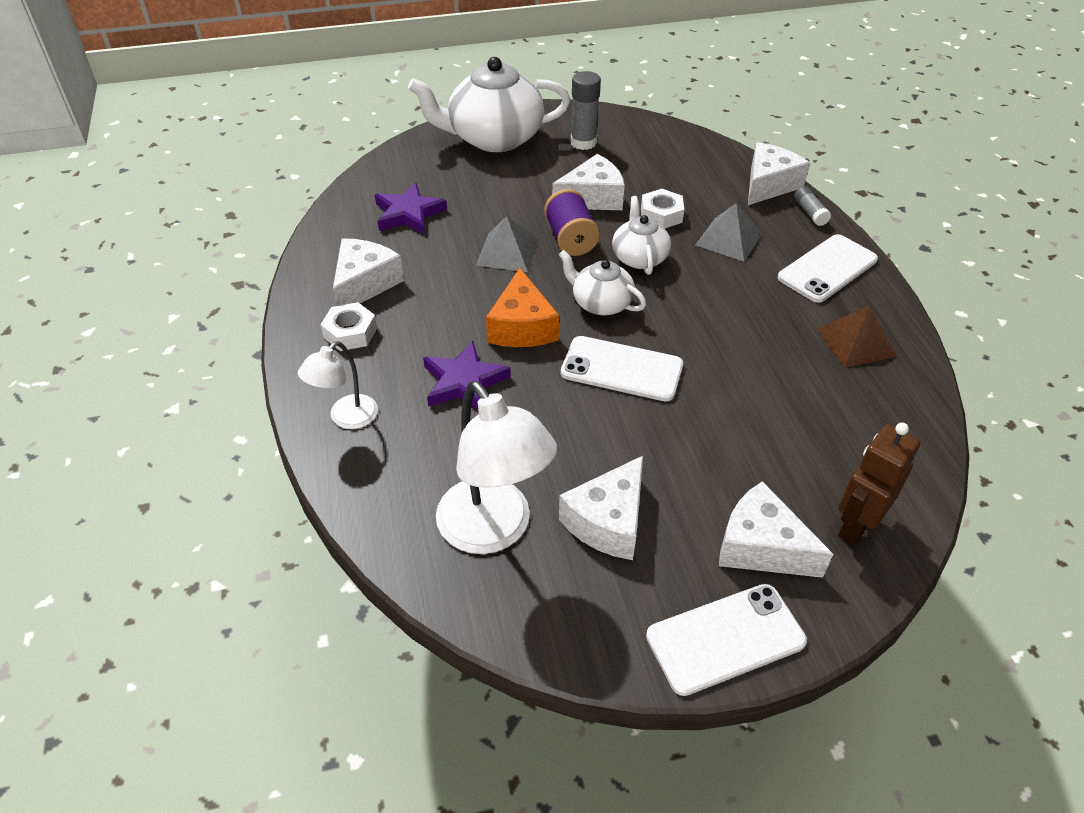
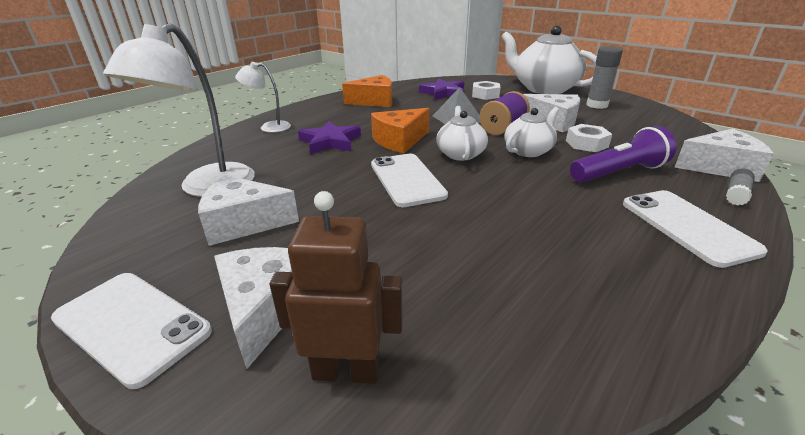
camera: 55 degrees right, 15 degrees down
white nut [320,302,377,351] -> white nut moved to [472,81,501,100]
white cheese [333,238,404,306] -> orange cheese [342,75,392,107]
grey pyramid [696,203,762,262] -> purple flashlight [570,126,676,183]
white phone [778,234,878,303] -> white phone turned 60 degrees clockwise [623,190,768,268]
brown pyramid [817,306,897,368] -> none

